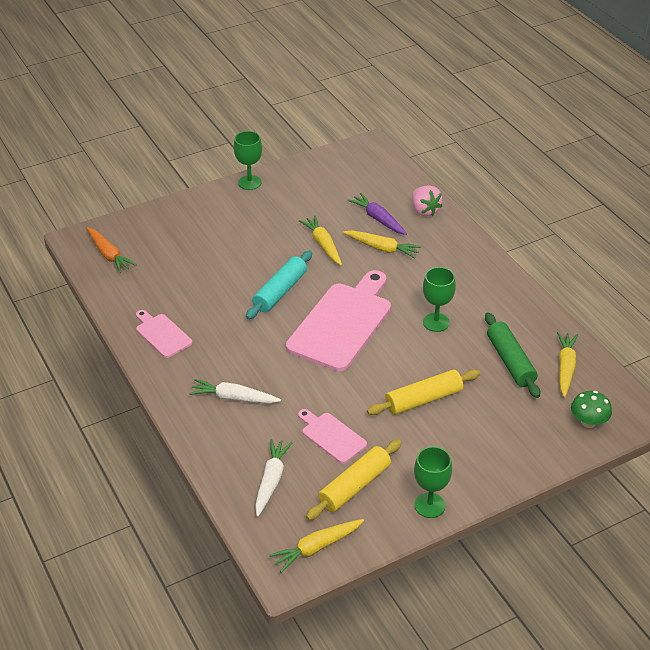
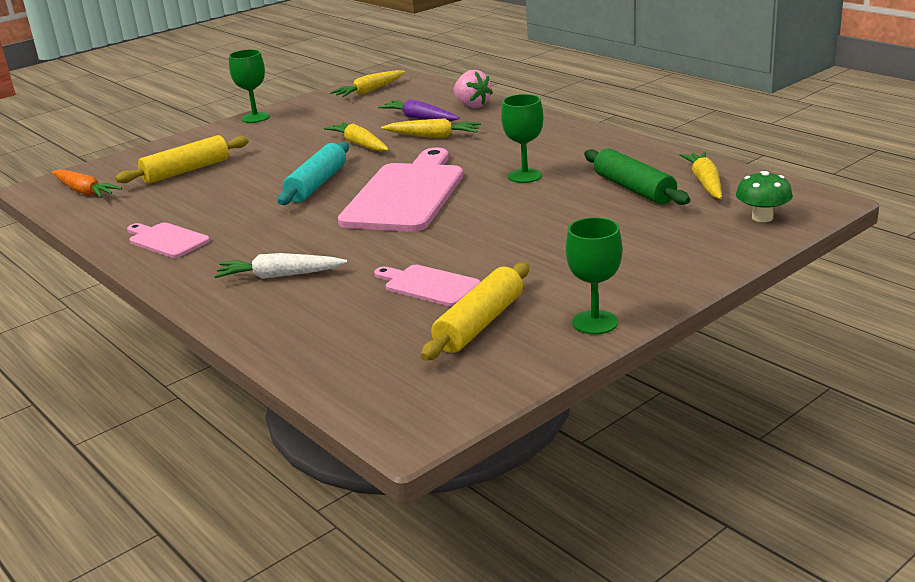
camera: 10 degrees left, 15 degrees down
white carrot [255,439,293,517] -> none
yellow carrot [269,519,364,573] -> yellow carrot moved to [330,70,405,97]
yellow rolling pin [367,369,480,415] -> yellow rolling pin moved to [115,135,249,184]

